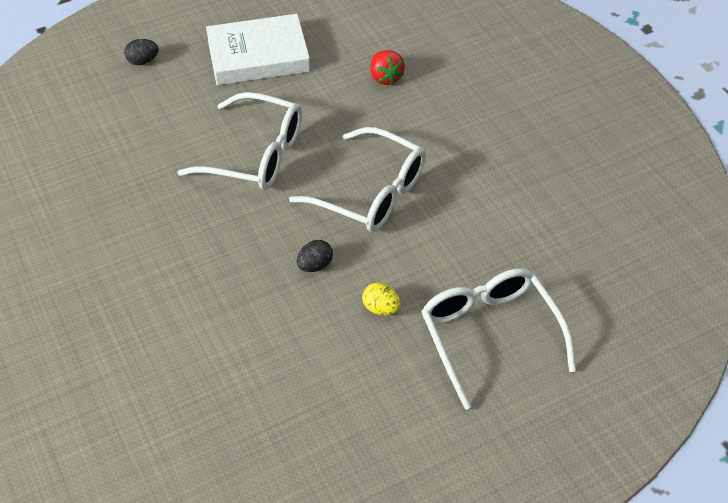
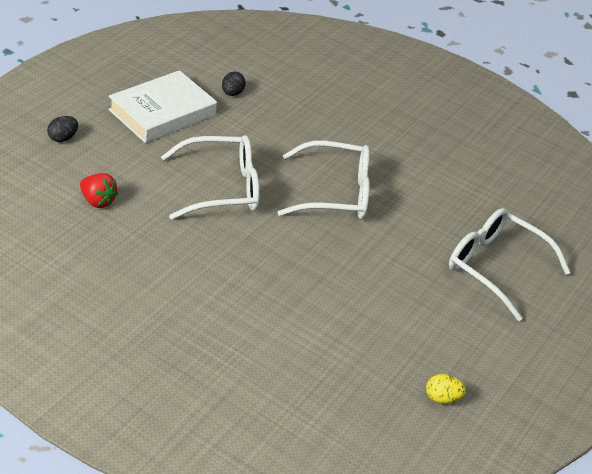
camera: 35 degrees left, 10 degrees down
black egg [297,240,333,272] -> black egg moved to [222,72,246,96]
yellow egg [362,283,401,316] -> yellow egg moved to [426,374,466,404]
red strawberry [371,50,405,85] -> red strawberry moved to [80,173,118,208]

